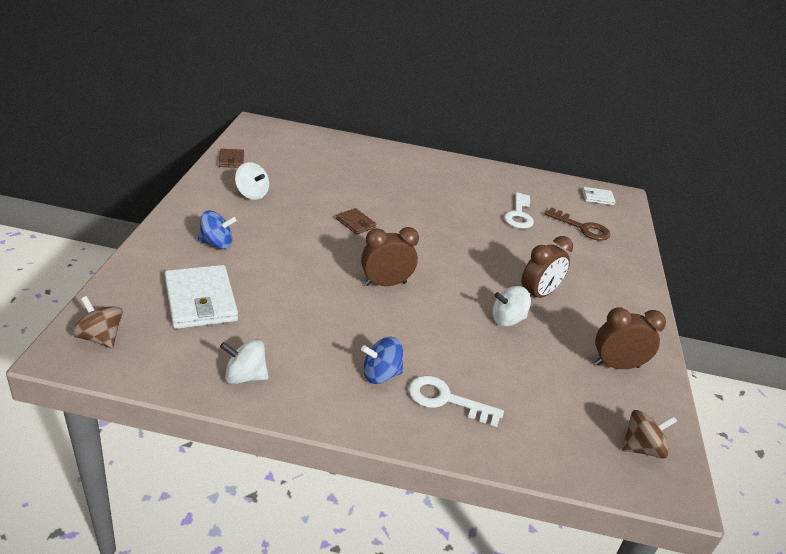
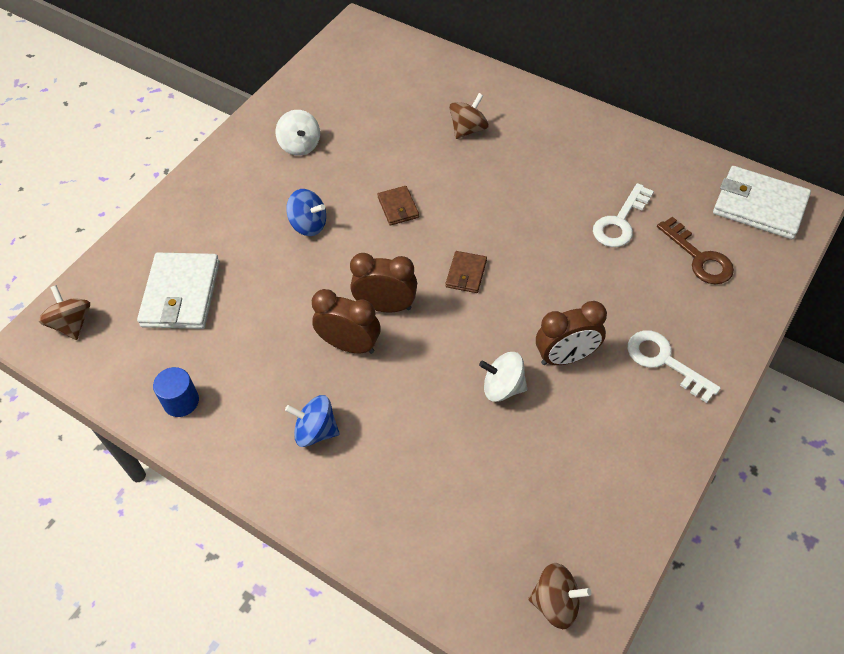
camera: 30 degrees right, 20 degrees up
blue spinning top [198,211,237,249] -> blue spinning top moved to [286,189,326,236]
brown wallet [219,149,244,168] -> brown wallet moved to [446,251,487,293]
white spinning top [220,339,268,384] -> blue cylinder [153,367,199,417]
white key [409,376,504,427] -> white key moved to [628,330,721,403]
white wallet [582,187,615,205] -> white wallet [713,166,811,239], size x1.95
brown clock [595,307,666,369] -> brown clock moved to [312,289,381,354]
none -> brown spinning top [449,93,489,139]

